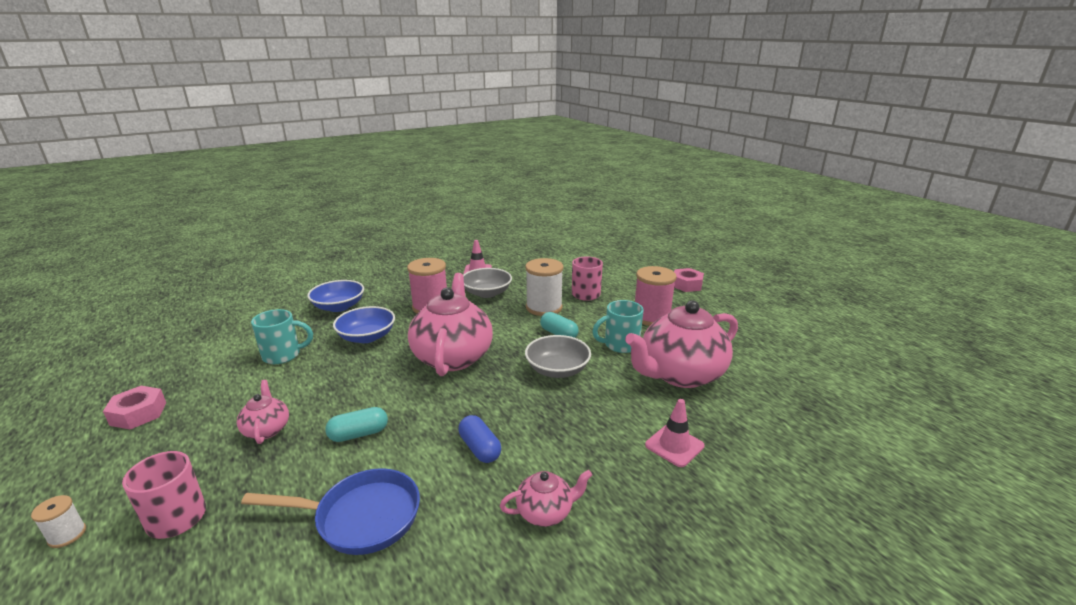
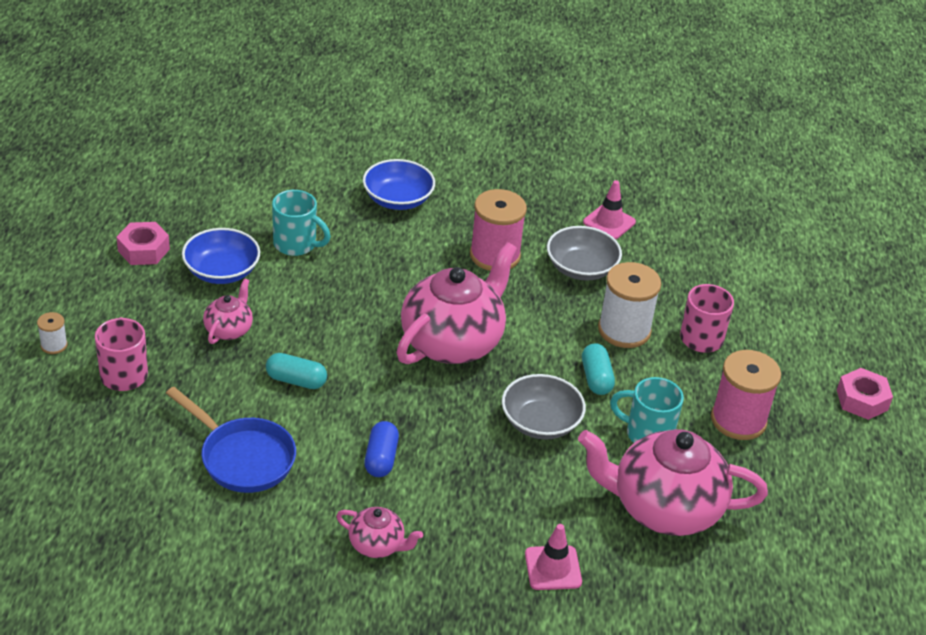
camera: 35 degrees right, 15 degrees up
blue bowl [333,306,395,343] -> blue bowl moved to [182,228,260,284]

